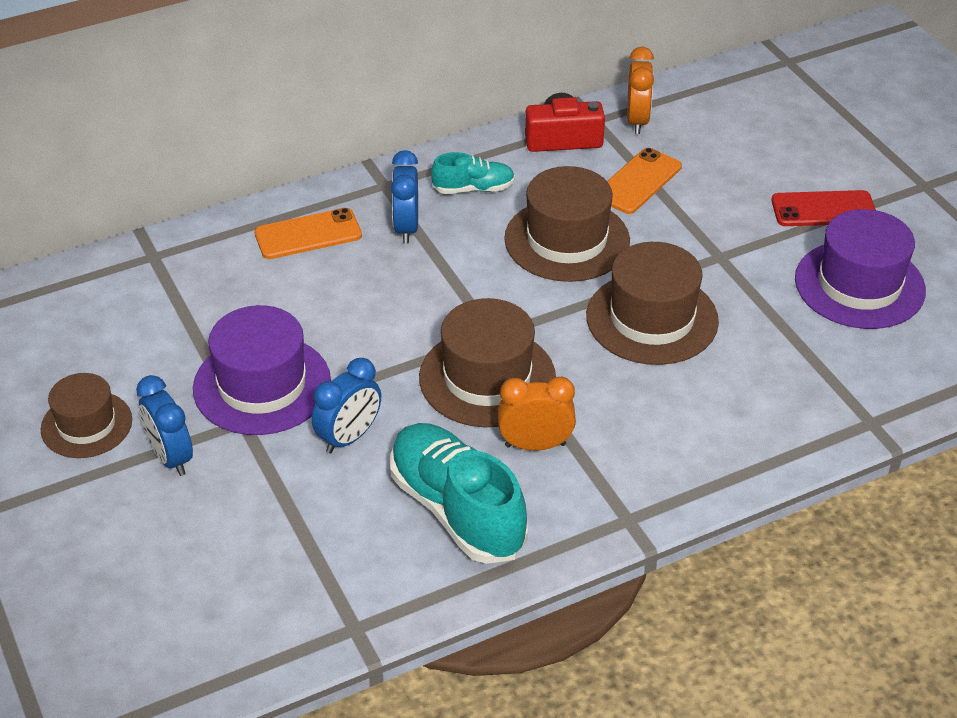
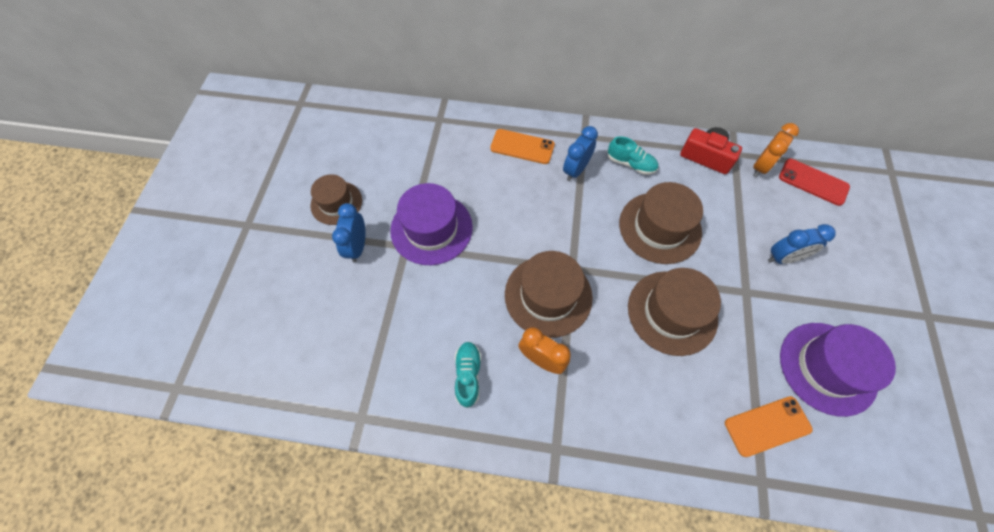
camera: 35 degrees right, 20 degrees up
blue clock [312,358,381,453] -> blue clock moved to [768,224,836,264]
turquoise shoe [390,423,528,564] -> turquoise shoe [455,342,481,408], size x0.53
orange phone [607,148,682,214] -> orange phone moved to [725,396,813,457]
red phone [771,190,876,226] -> red phone moved to [779,159,850,206]

